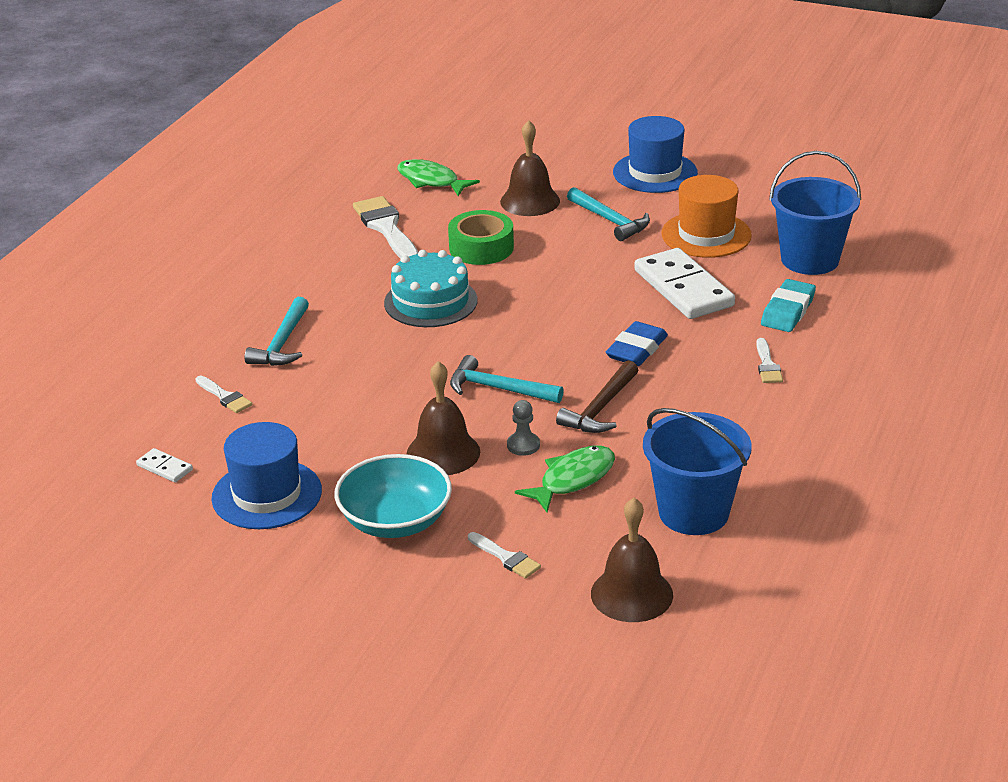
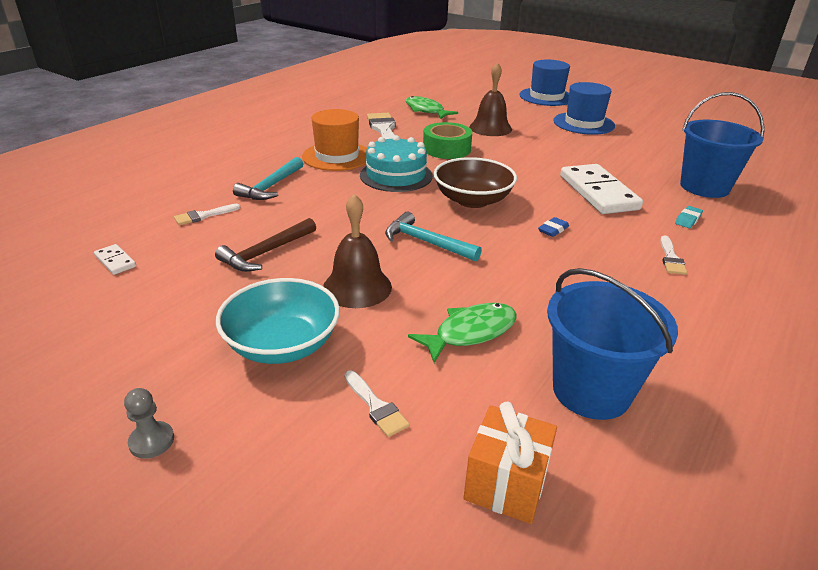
camera: 10 degrees right, 0 degrees up
white brush [196,376,252,413] -> white brush turned 90 degrees clockwise [174,204,241,225]
blue hat [211,422,322,529] -> blue hat moved to [520,60,570,106]
grey pawn [507,400,540,456] -> grey pawn moved to [124,388,174,459]
brown hammer [556,360,638,433] -> brown hammer moved to [215,218,316,272]
turquoise hammer [567,187,650,241] -> none
brown bell [591,498,673,622] -> orange gift [463,402,557,524]
blue eraser [606,321,668,366] -> blue eraser [538,217,569,237], size x0.56
orange hat [661,175,752,258] -> orange hat moved to [302,109,367,171]
turquoise eraser [761,279,816,332] -> turquoise eraser [675,206,703,228], size x0.56
none -> brown bowl [434,157,517,208]

